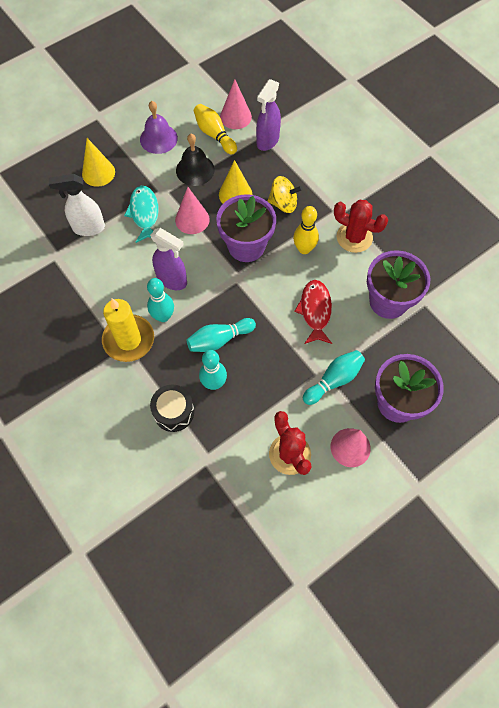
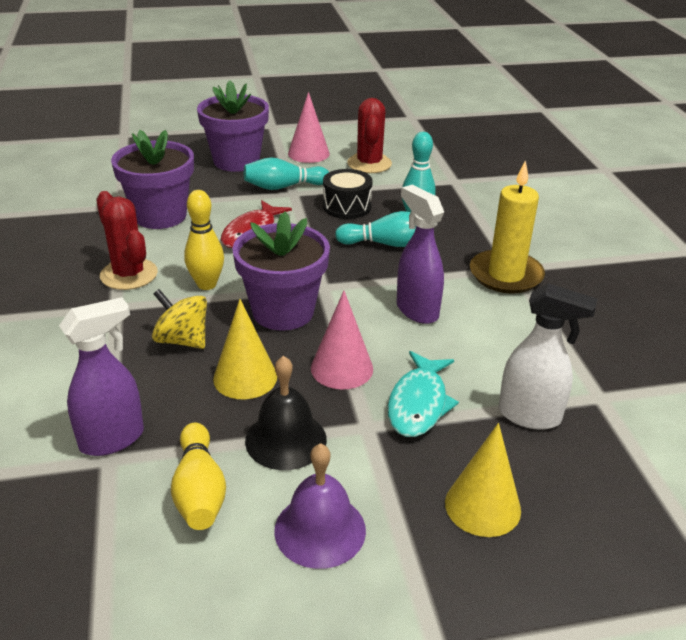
camera: 155 degrees left, 30 degrees down
turquoise bowling pin [147,278,174,322] -> none
black drum [150,385,194,432] -> black drum moved to [323,169,373,219]
pink cone [220,79,252,129] -> none

